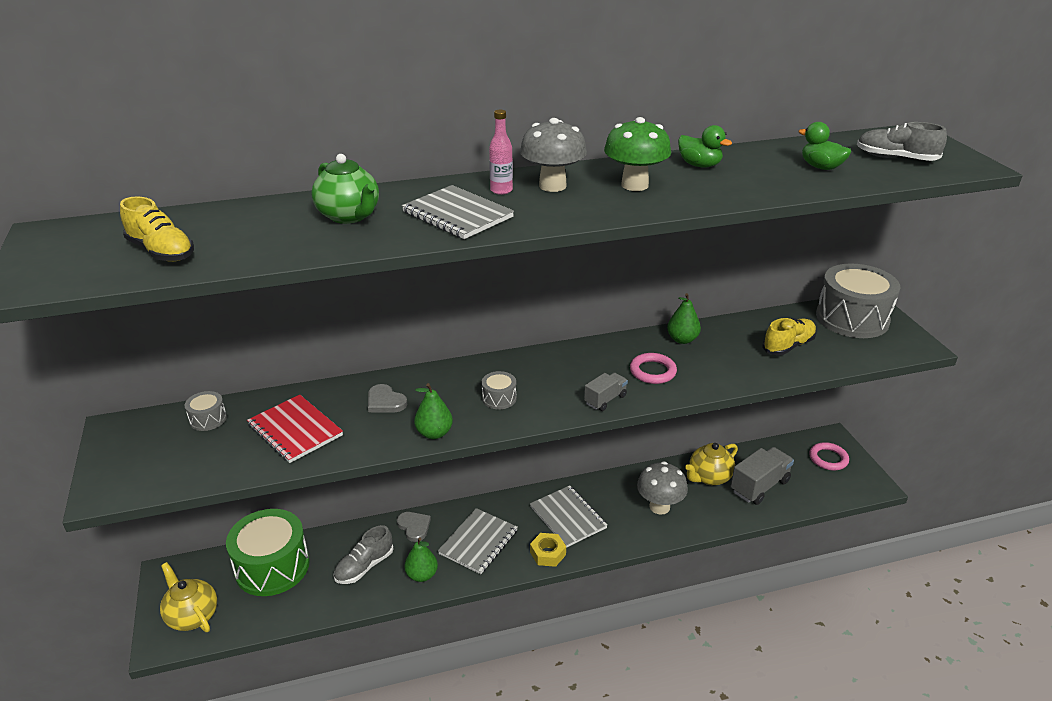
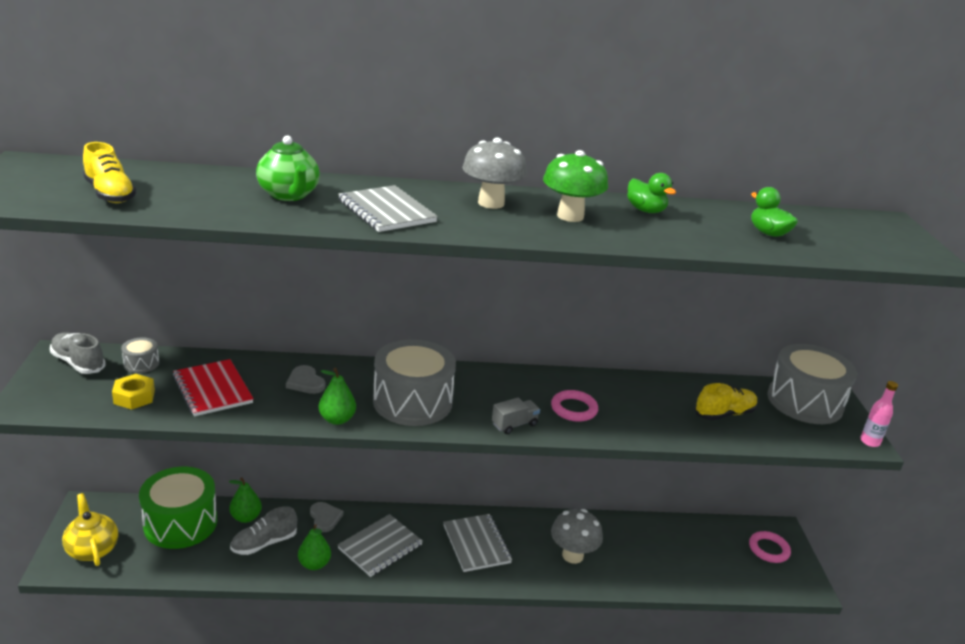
camera: 10 degrees right, 5 degrees down
grey drum [482,371,517,409] -> grey drum [373,339,456,426], size x2.33
pink bottle [489,110,513,195] -> pink bottle moved to [861,381,898,447]
yellow nut [530,533,566,567] -> yellow nut moved to [112,374,155,410]
green pear [667,293,701,344] -> green pear moved to [229,477,262,523]
yellow teapot [685,443,738,485] -> none
grey truck [731,447,794,505] -> none
grey shoe [857,122,947,161] -> grey shoe moved to [50,332,106,374]

